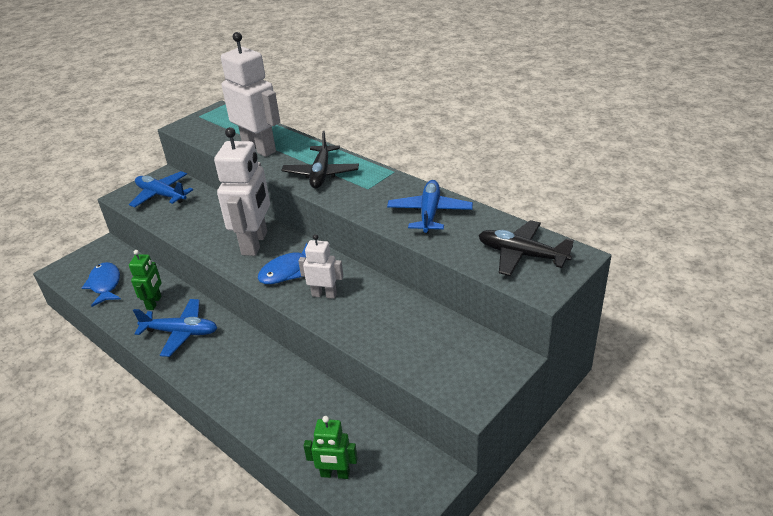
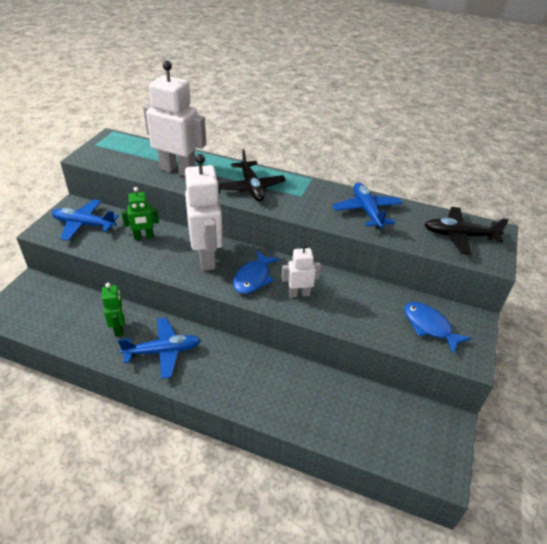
camera: 25 degrees left, 5 degrees up
blue fish [82,262,121,307] -> blue fish moved to [404,302,471,354]
green robot [304,416,358,479] -> green robot moved to [122,187,159,240]

